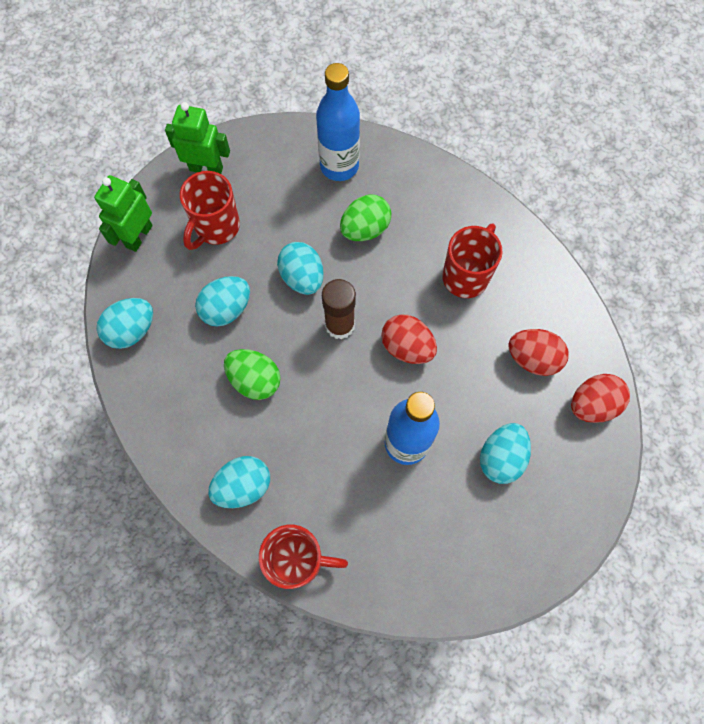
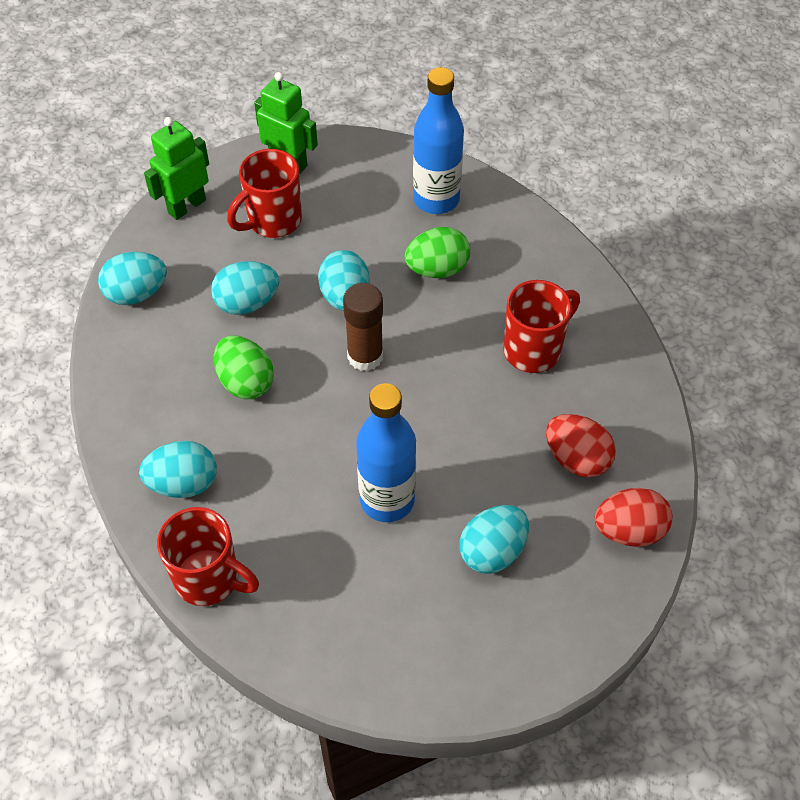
camera: 20 degrees right, 15 degrees down
red egg [381,314,437,364] -> none

